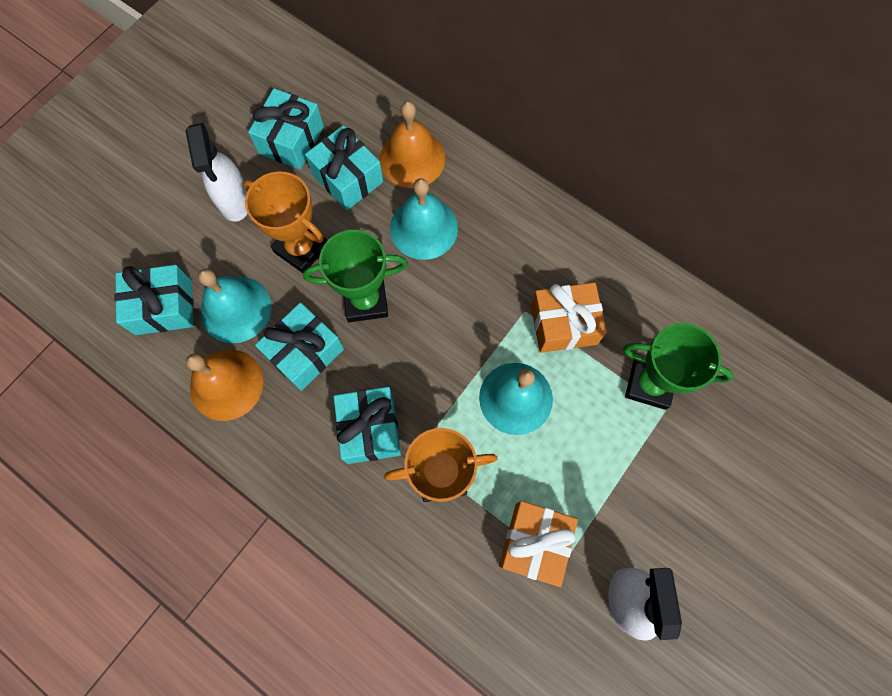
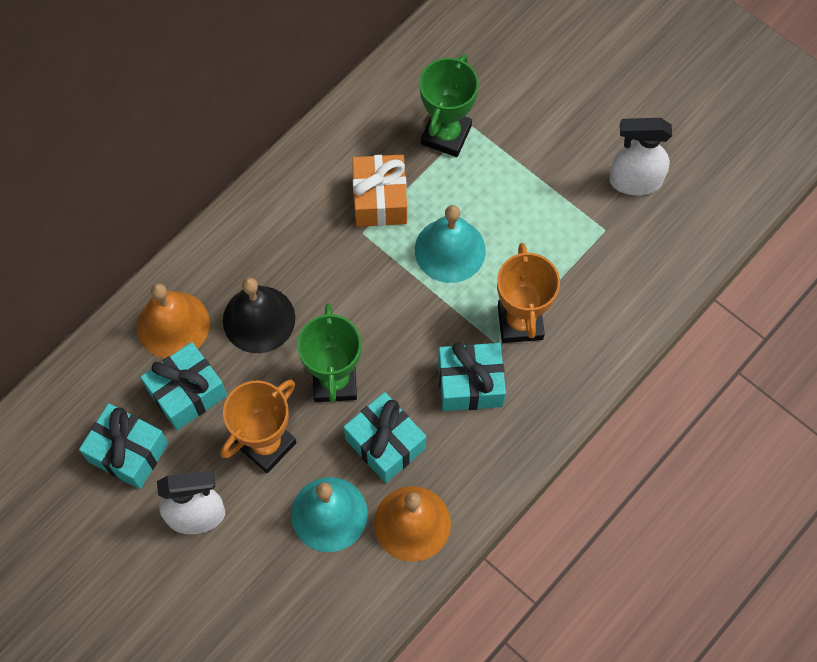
camera: 85 degrees left, 5 degrees down
turquoise gift [115,265,194,335] -> none
turquoise bell [390,178,458,260] -> black bell [223,277,295,353]
orange gift [499,501,578,587] -> none

